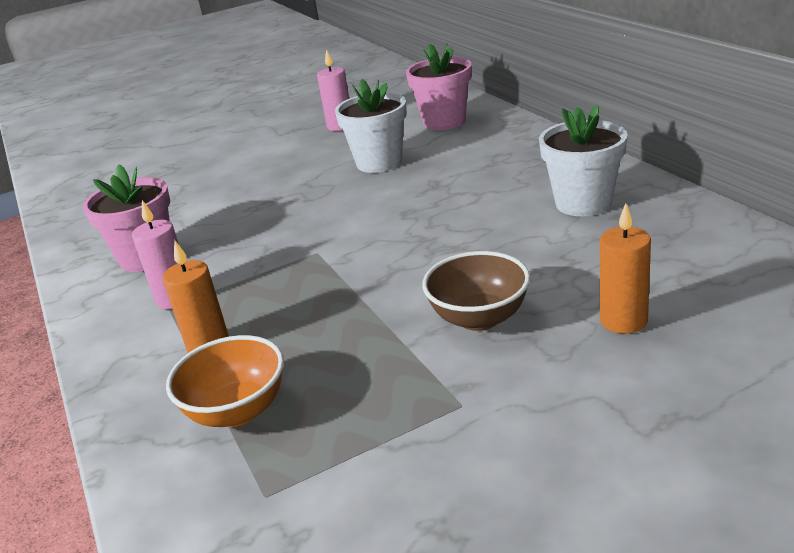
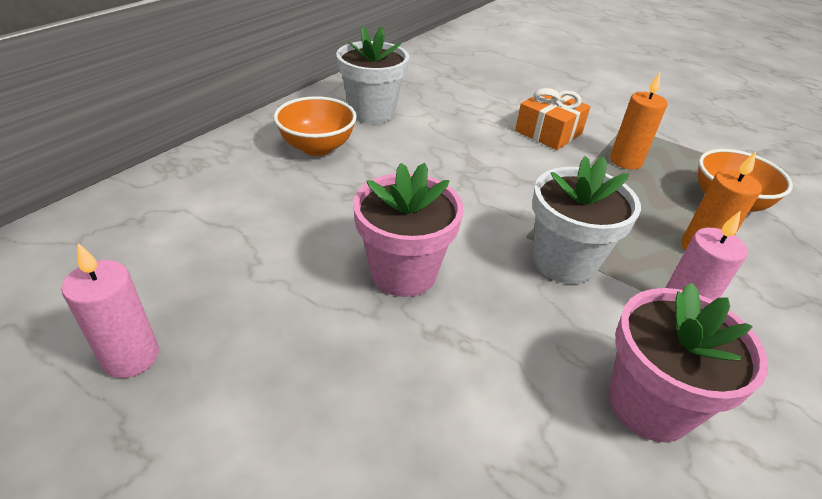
camera: 125 degrees left, 10 degrees up
white flower pot [335,79,407,173] -> white flower pot moved to [532,156,641,284]
pink flower pot [406,43,471,130] -> pink flower pot moved to [353,163,464,297]
brown bowl [422,251,530,331] -> orange gift [515,88,591,150]
orange candle [600,203,651,334] -> orange candle moved to [610,73,667,170]
none -> orange bowl [274,96,357,156]

